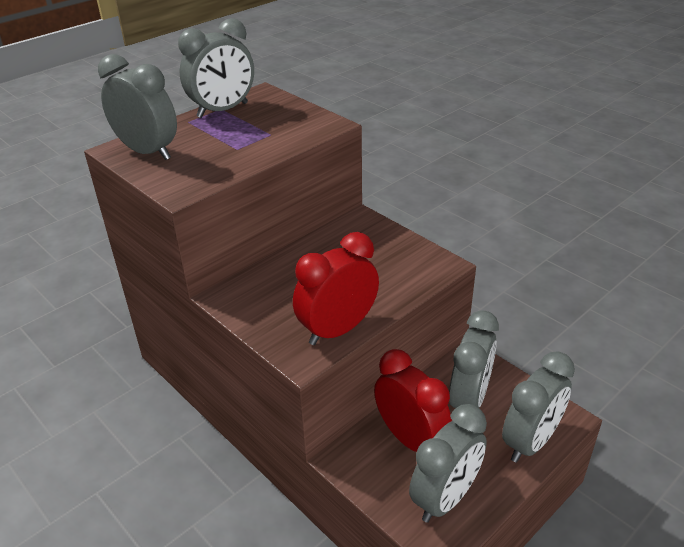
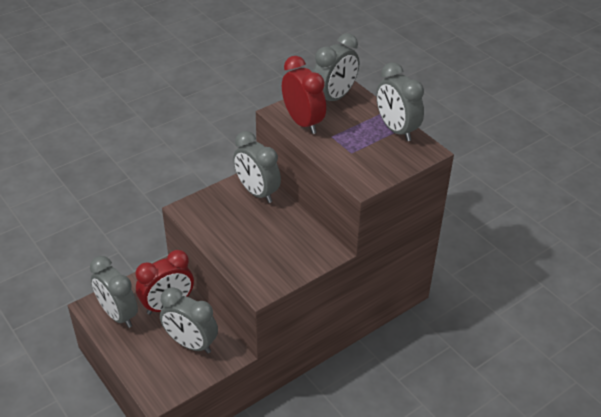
camera: 95 degrees right, 5 degrees up
red clock [293,232,379,345] -> red clock moved to [282,56,326,134]
grey clock [502,351,575,463] -> grey clock moved to [233,131,281,203]

